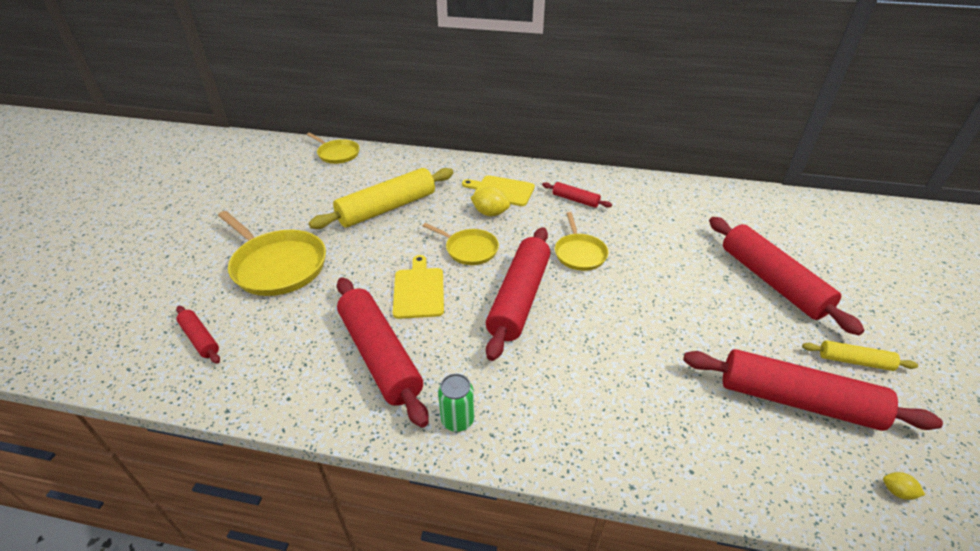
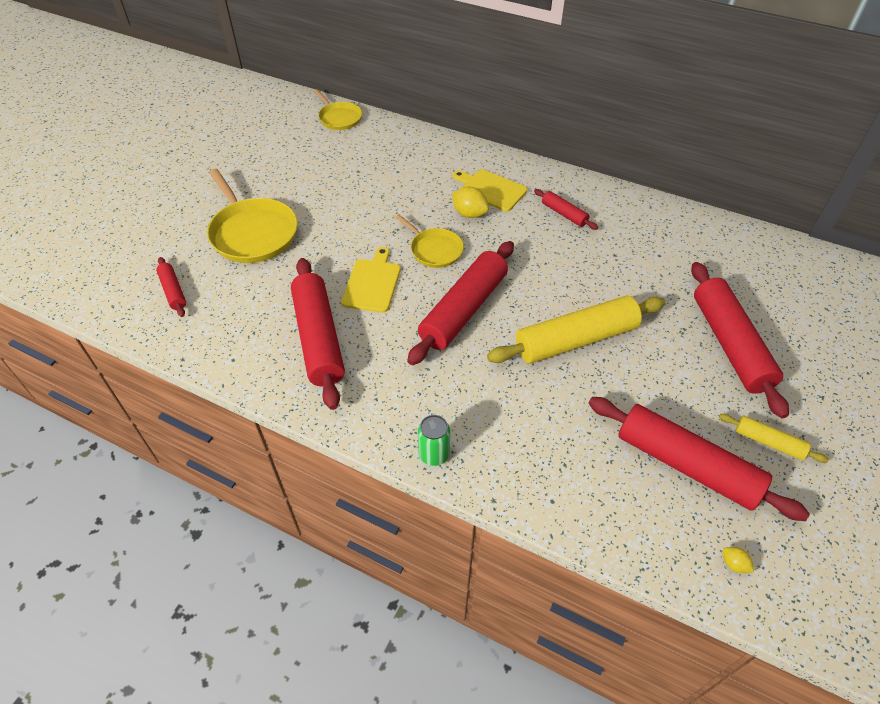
camera: 15 degrees right, 10 degrees up
yellow rolling pin [309,168,454,229] -> yellow rolling pin moved to [487,296,665,364]
green can [438,374,474,432] -> green can moved to [418,415,450,466]
yellow pan [555,212,608,271] -> none

